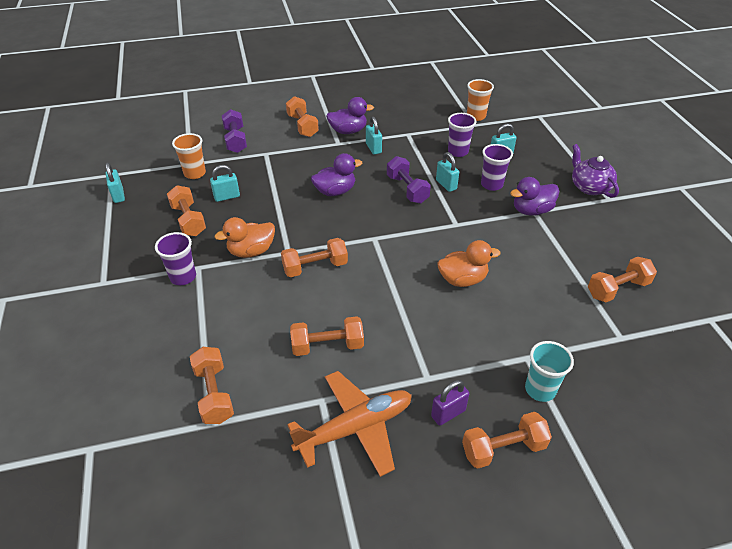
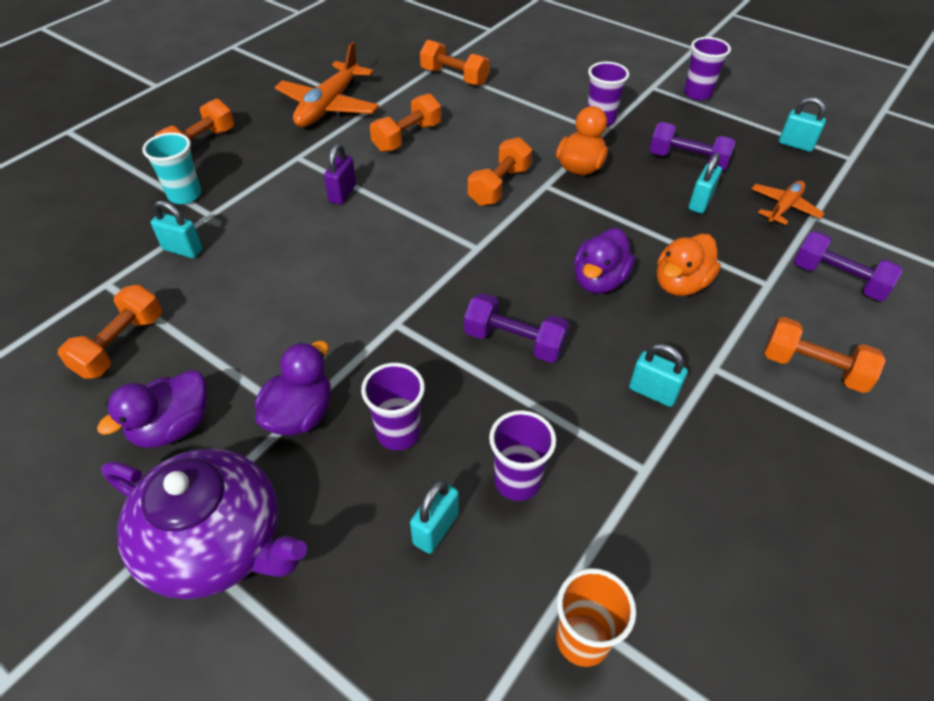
camera: 140 degrees right, 5 degrees up
orange dumbbell [167,185,206,236] -> purple dumbbell [649,122,735,170]
orange cup [172,133,206,179] -> orange plane [751,181,825,225]
purple duck [326,97,374,134] -> purple duck moved to [97,370,207,448]
purple padlock [431,380,469,426] -> purple padlock moved to [324,143,356,205]
turquoise padlock [436,152,459,192] -> turquoise padlock moved to [151,201,202,258]
orange duck [437,240,500,287] -> orange duck moved to [657,234,721,296]
purple teapot [572,144,619,198] -> purple teapot [101,448,307,599], size x1.54
none -> purple cup [684,37,731,100]

